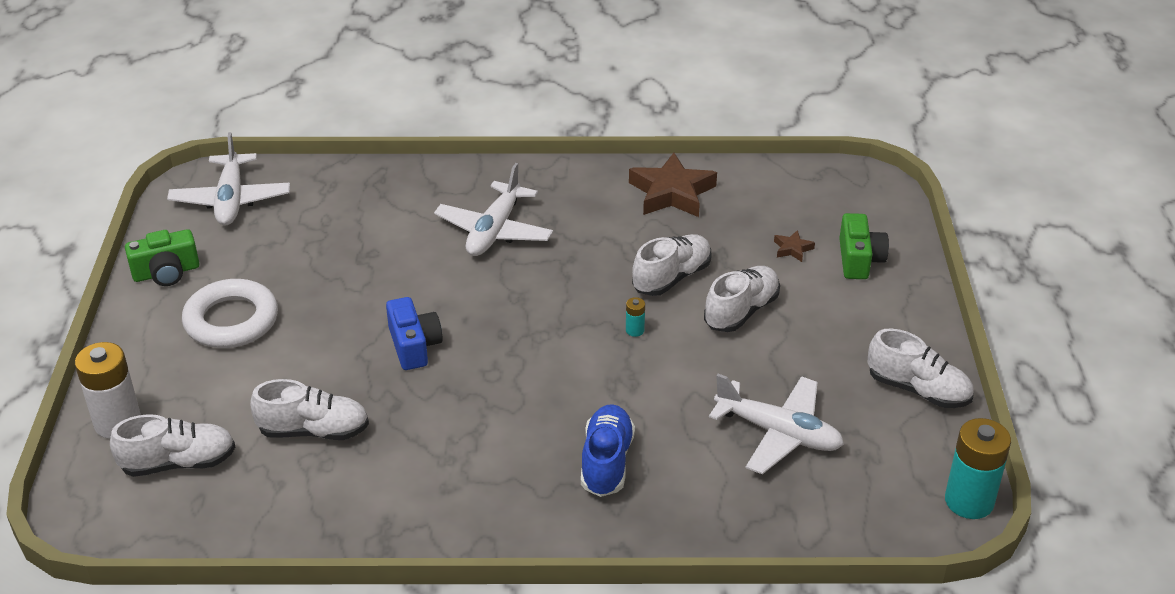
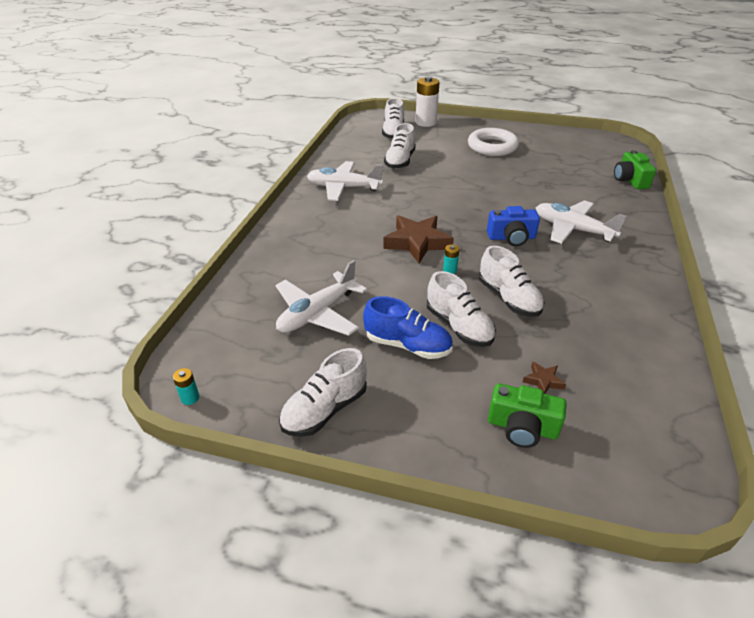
camera: 105 degrees right, 0 degrees up
green camera [125,229,199,286] -> green camera moved to [614,150,656,189]
white plane [167,132,290,225] -> white plane moved to [307,161,383,201]
blue camera [386,297,443,370] -> blue camera moved to [487,206,540,246]
blue shoe [581,404,635,497] -> blue shoe moved to [363,296,453,359]
brown star [629,153,717,217] -> brown star moved to [383,215,454,263]
turquoise battery [945,418,1011,519] -> turquoise battery [173,368,199,405], size x0.43

